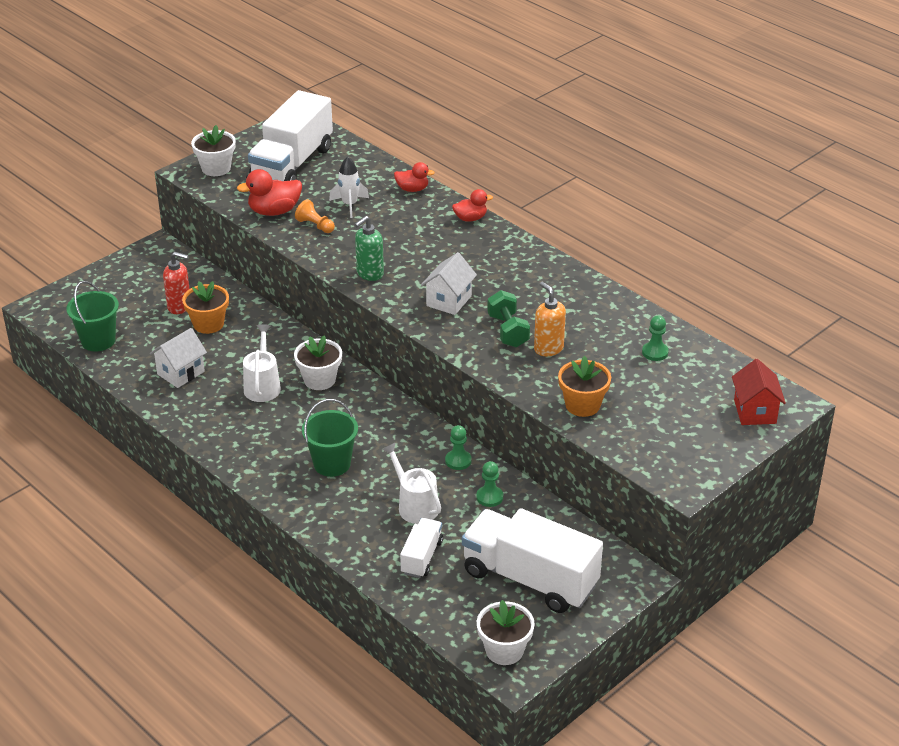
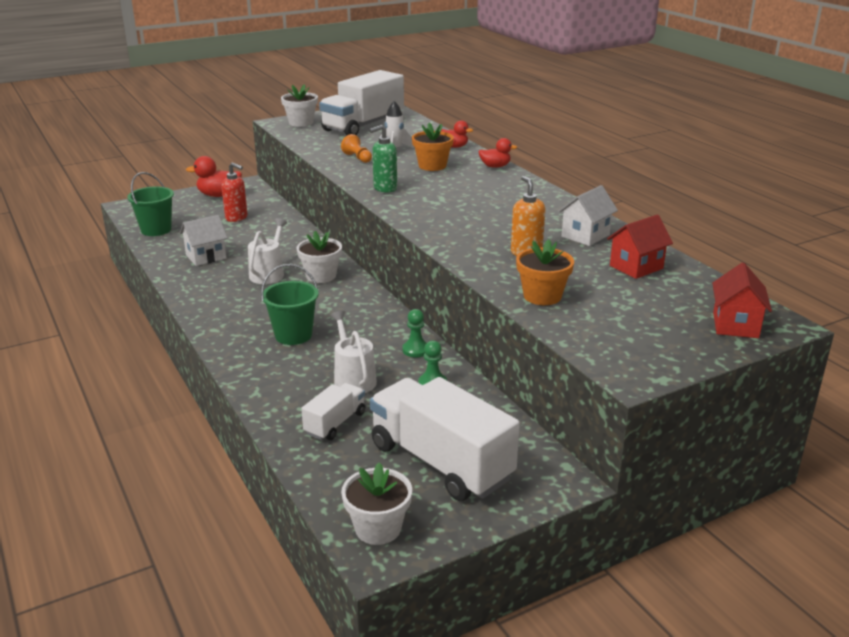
camera: 15 degrees right, 10 degrees down
orange flower pot [182,281,229,334] -> orange flower pot moved to [412,123,454,171]
red duck [237,169,302,216] -> red duck moved to [186,156,242,197]
white house [421,252,477,315] -> white house moved to [558,185,618,246]
green dumbbell [487,290,530,347] -> none
green pawn [642,315,669,361] -> red house [607,215,673,279]

